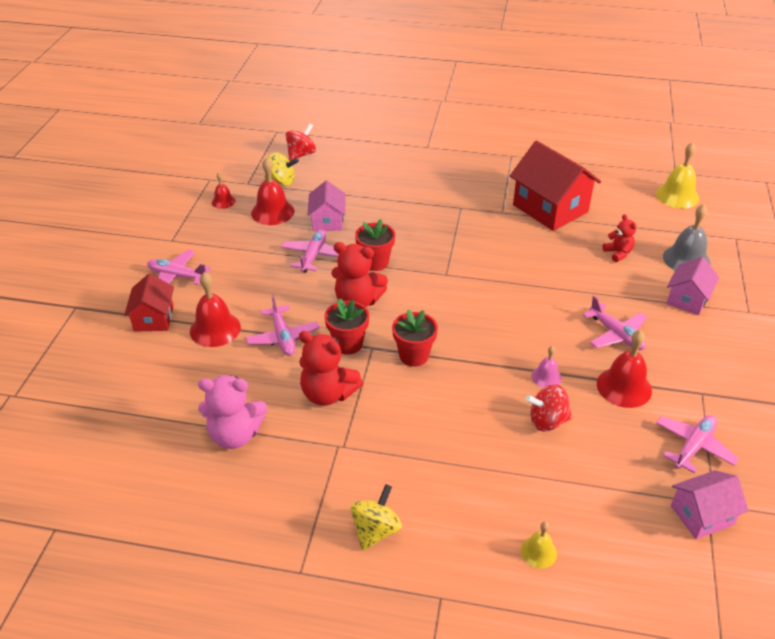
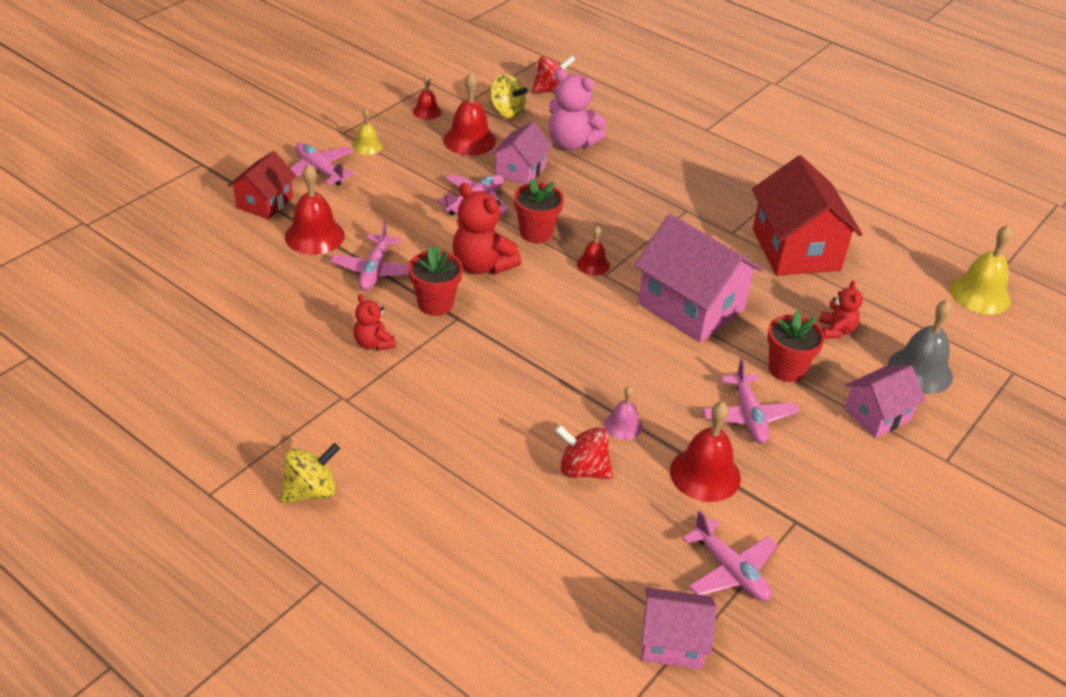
camera: 25 degrees right, 0 degrees up
pink teddy bear [198,375,267,449] -> pink teddy bear moved to [549,68,607,150]
red teddy bear [299,331,363,406] -> red teddy bear [354,294,396,351], size x0.57
red flower pot [392,309,438,367] -> red flower pot moved to [767,310,825,382]
yellow bell [521,522,557,568] -> yellow bell moved to [353,109,383,155]
pink plane [656,415,739,474] -> pink plane turned 75 degrees clockwise [682,510,778,601]
none -> red bell [577,226,610,275]
none -> pink house [634,214,763,343]

